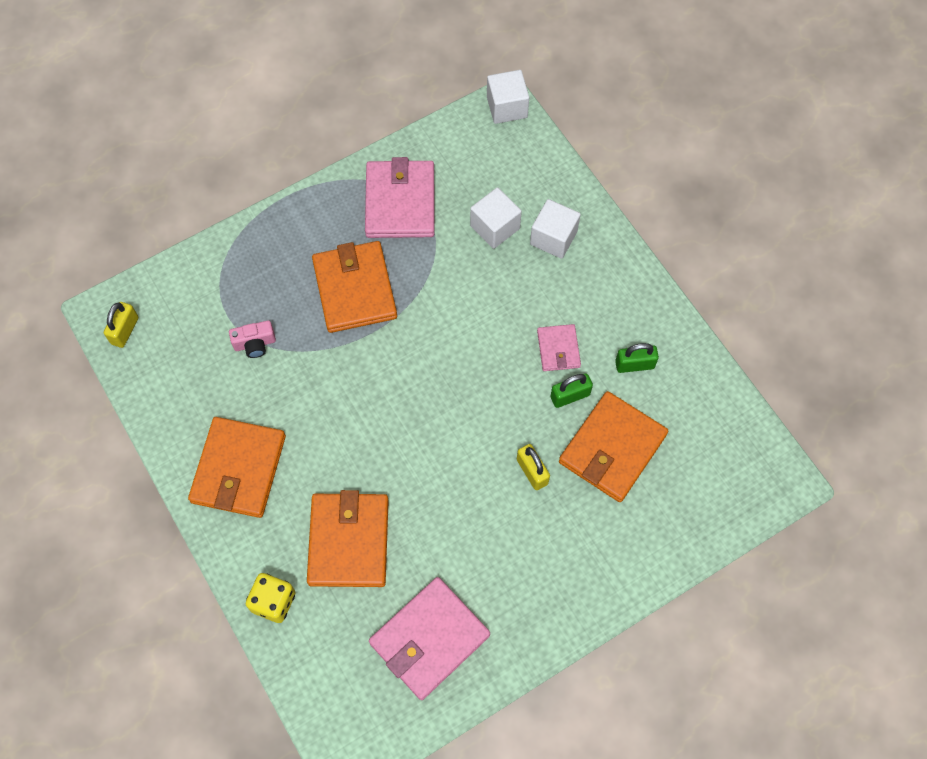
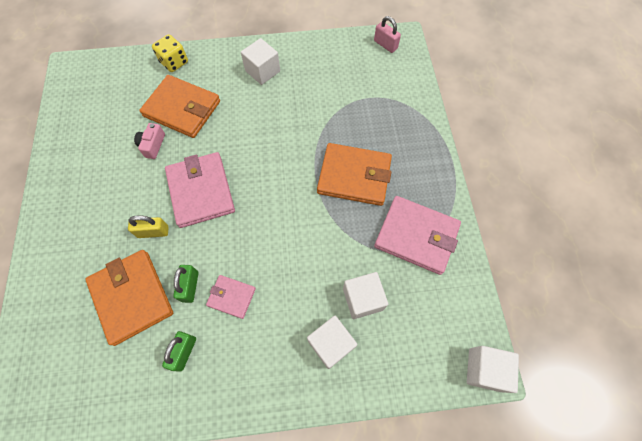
camera: 115 degrees right, 0 degrees up
yellow padlock [104,302,138,348] -> pink padlock [374,16,401,53]
orange wallet [188,417,286,518] -> white cube [241,38,280,85]
pink camera [229,320,276,358] -> pink camera moved to [134,123,165,159]
pink wallet [369,577,490,700] -> pink wallet moved to [165,152,235,228]

